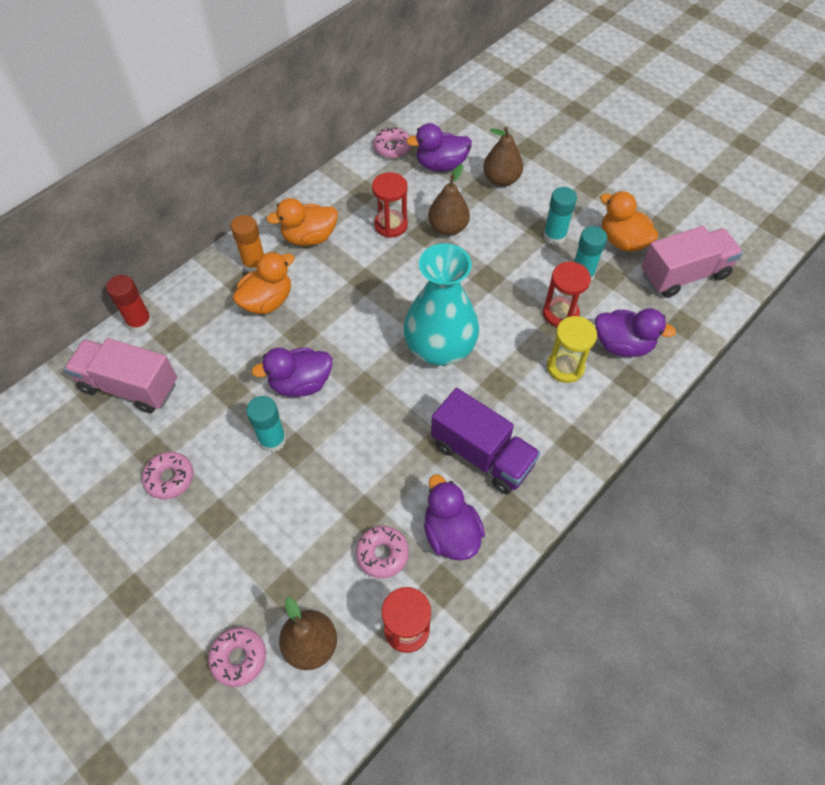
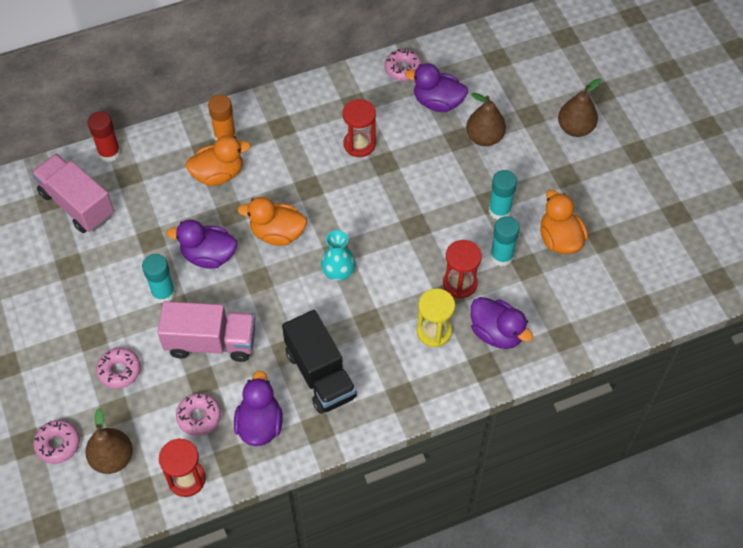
camera: 25 degrees right, 0 degrees up
pink donut [142,452,194,499] -> pink donut moved to [96,348,141,389]
orange duck [266,198,338,246] -> orange duck moved to [238,197,307,246]
turquoise vase [404,243,479,366] -> turquoise vase [321,230,356,281], size x0.51
brown pear [428,164,470,236] -> brown pear moved to [558,78,601,137]
purple truck [431,388,541,494] -> black truck [282,310,357,414]
pink truck [641,226,743,298] -> pink truck moved to [157,301,255,362]

